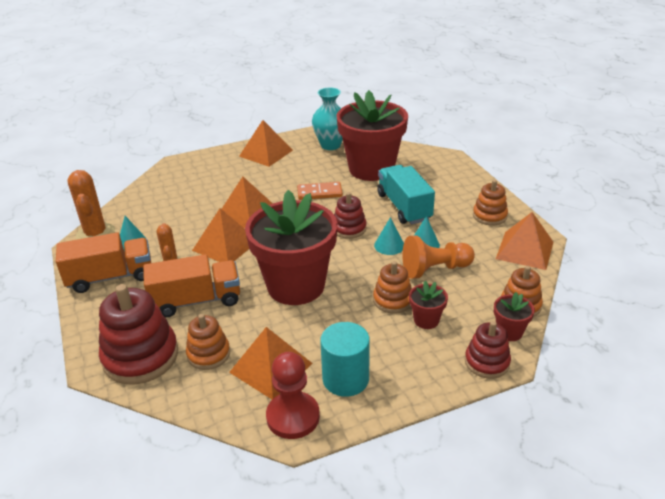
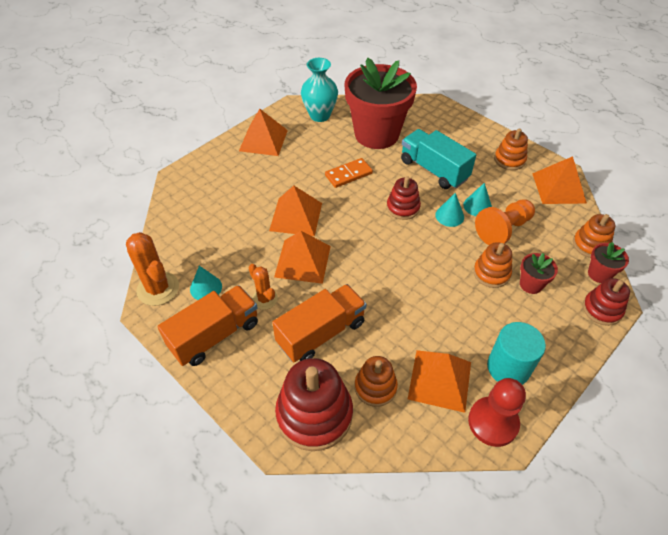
camera: 25 degrees left, 15 degrees up
red flower pot [245,190,337,305] -> none

